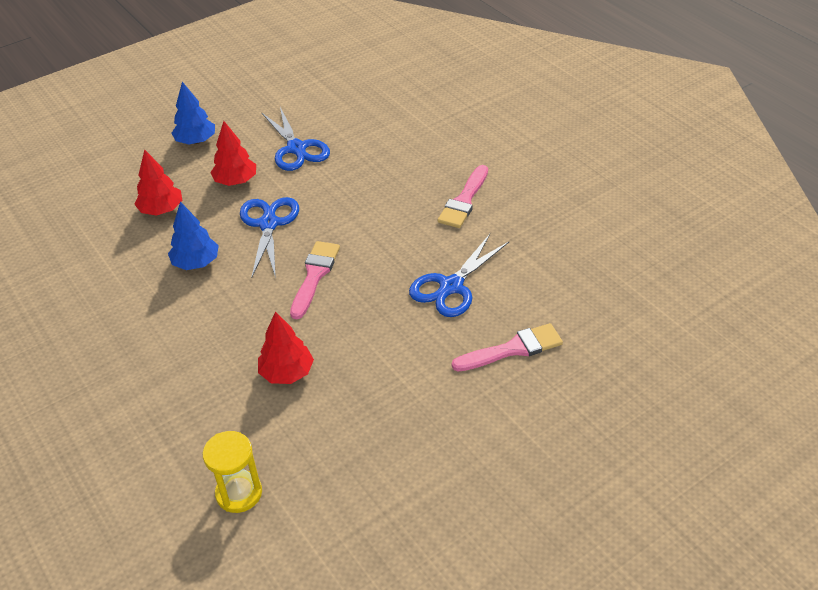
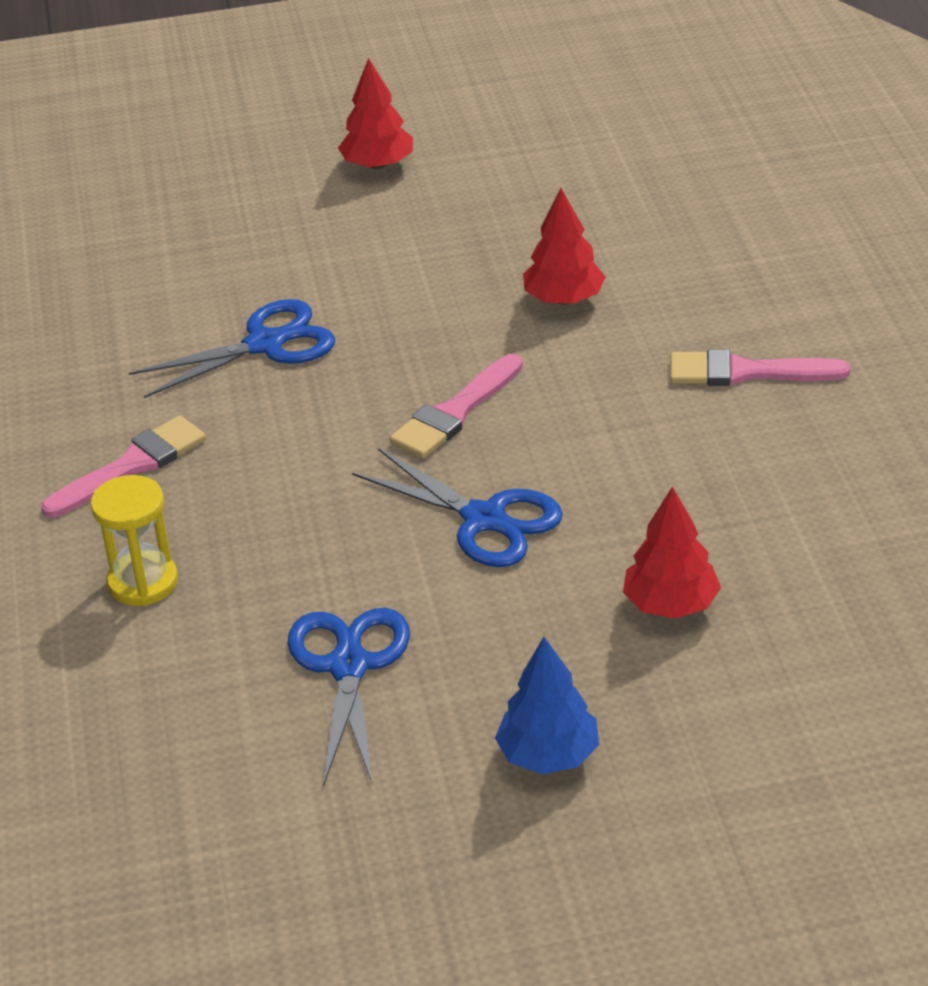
camera: 155 degrees left, 5 degrees down
blue tree [168,202,219,270] -> none
yellow hourglass [203,431,262,513] -> yellow hourglass moved to [91,475,178,606]
red tree [210,121,256,186] -> red tree moved to [338,58,413,170]
blue scissors [240,197,299,278] -> blue scissors turned 75 degrees counterclockwise [352,448,563,567]
pink brush [452,323,563,372] -> pink brush moved to [670,349,850,386]

